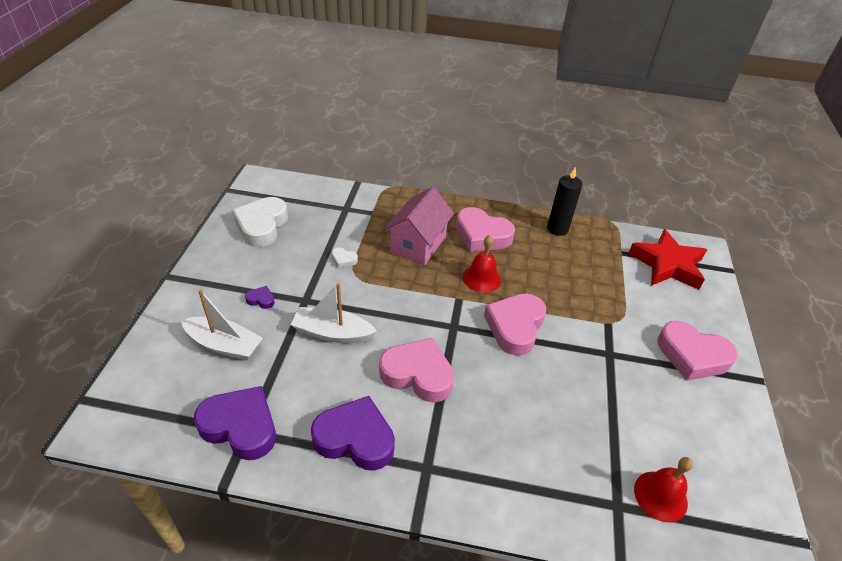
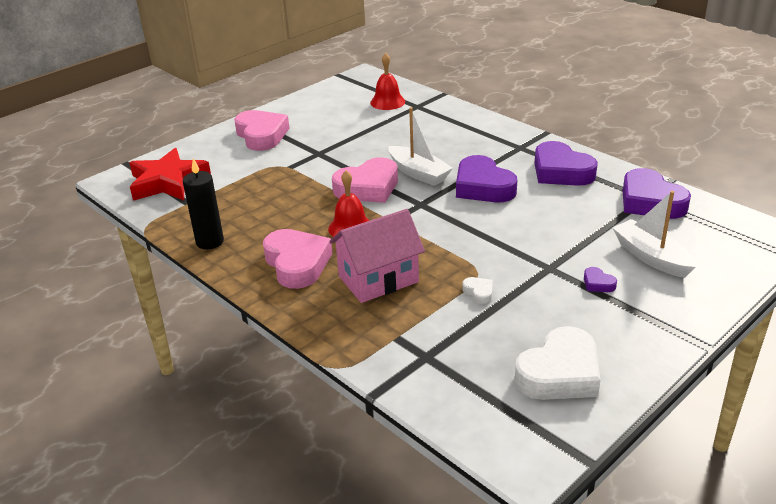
camera: 140 degrees left, 10 degrees down
white boat [291,283,377,343] -> white boat moved to [389,107,453,186]
pink heart [379,338,455,403] -> purple heart [456,155,517,202]

